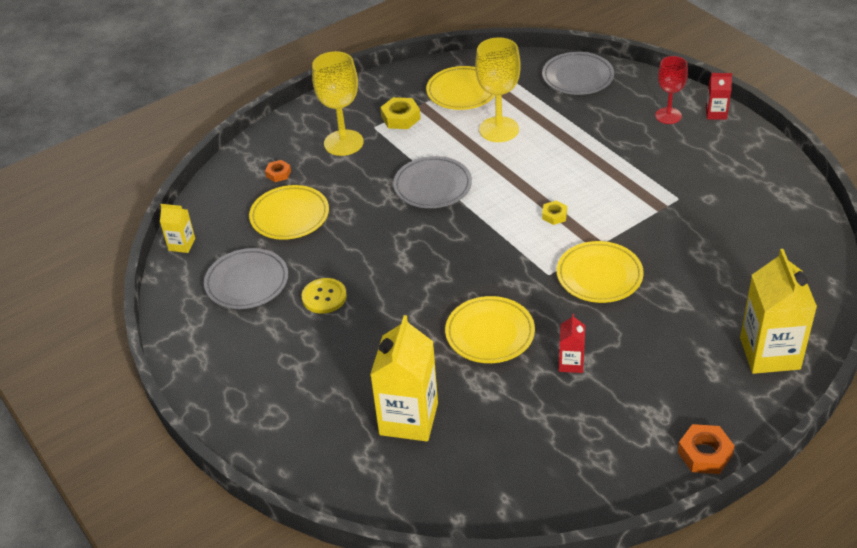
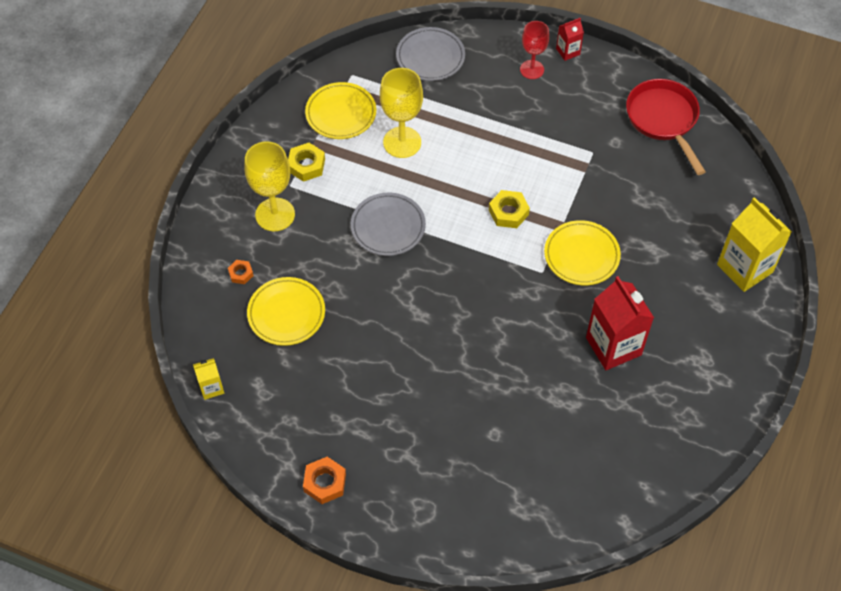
camera: 35 degrees left, 15 degrees up
grey plate [204,248,288,309] -> none
yellow button [302,278,347,314] -> none
yellow carton [370,315,438,442] -> none
yellow plate [445,296,535,363] -> none
yellow nut [542,201,567,225] -> yellow nut [489,190,530,228], size x1.62
red carton [559,314,585,373] -> red carton [586,276,654,370], size x2.02
orange nut [678,424,735,474] -> orange nut moved to [303,457,346,504]
none -> red pan [626,79,706,175]

